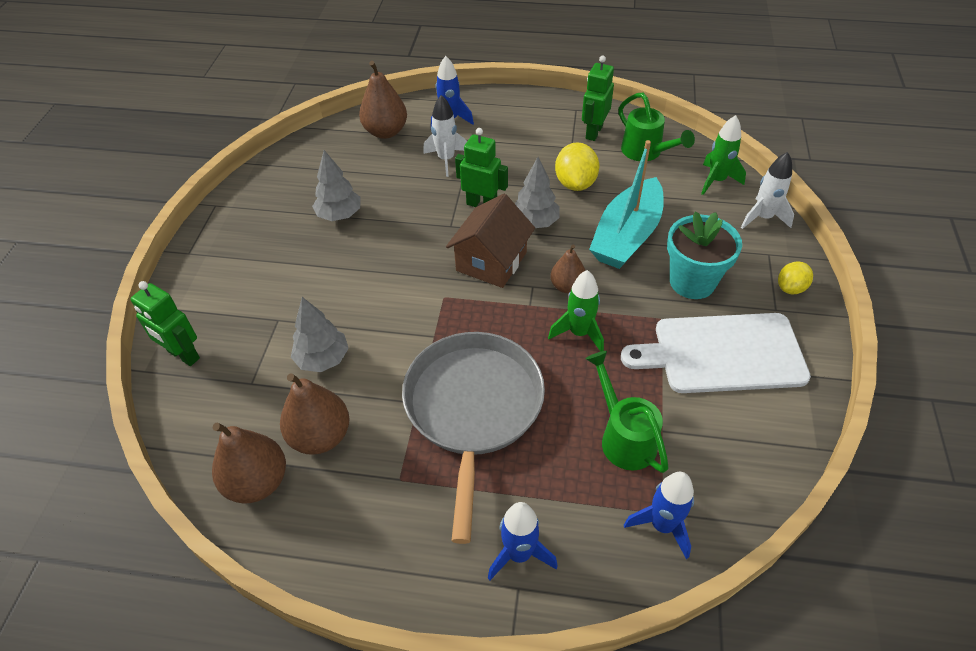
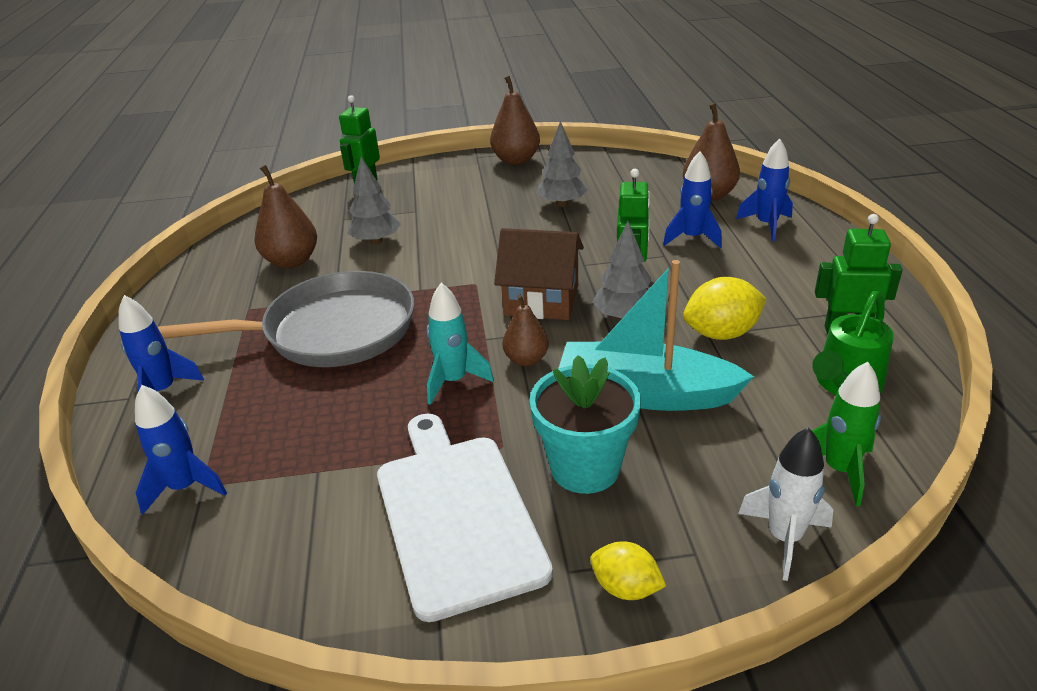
camera: 75 degrees right, 15 degrees down
brown pear [212,423,286,504] -> brown pear moved to [490,76,540,165]
white rocket [423,95,467,177] -> blue rocket [663,151,722,248]
green rocket [548,270,604,352] -> turquoise rocket [427,283,494,405]
green watering can [585,351,669,473] -> none

